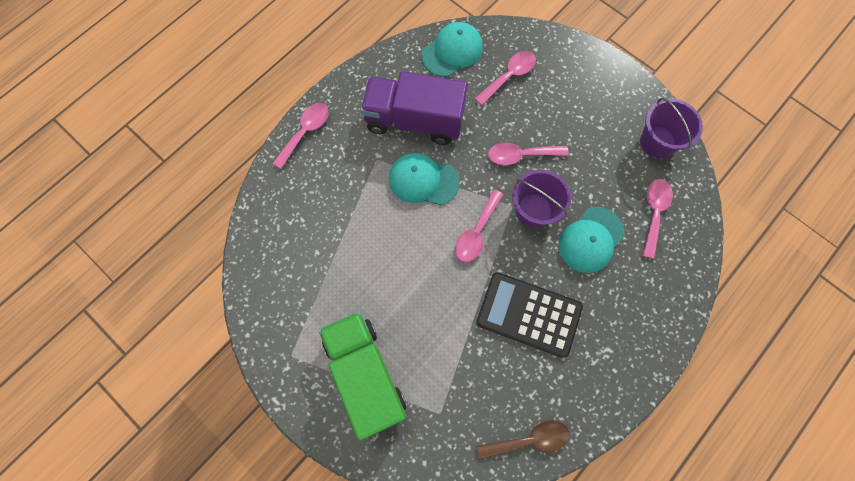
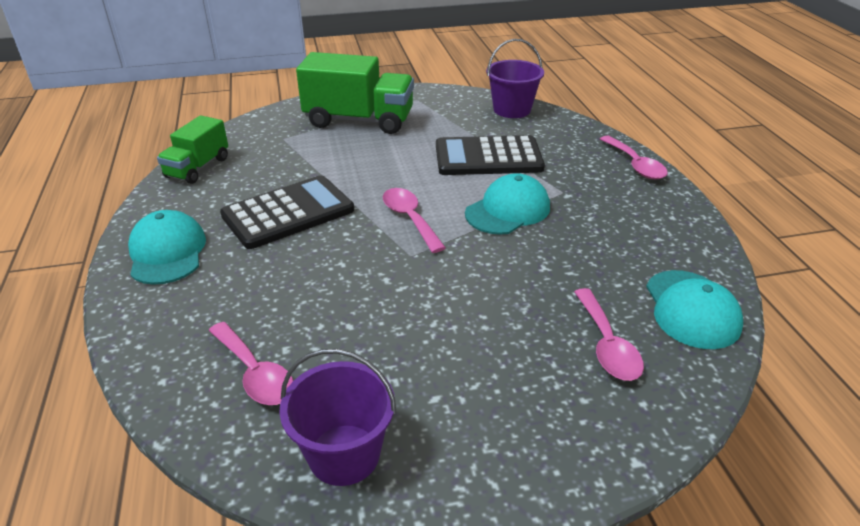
camera: 125 degrees right, 35 degrees down
purple truck [360,71,468,145] -> none
brown spoon [476,420,570,460] -> green truck [157,115,228,184]
pink spoon [488,143,569,165] -> none
purple bucket [512,170,571,228] -> purple bucket moved to [486,39,544,118]
turquoise cap [559,207,624,273] -> turquoise cap moved to [128,210,206,285]
none -> black calculator [436,135,545,175]

